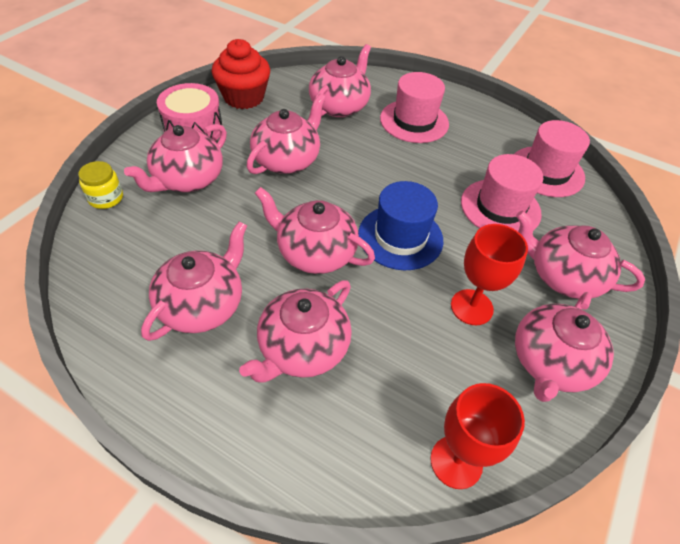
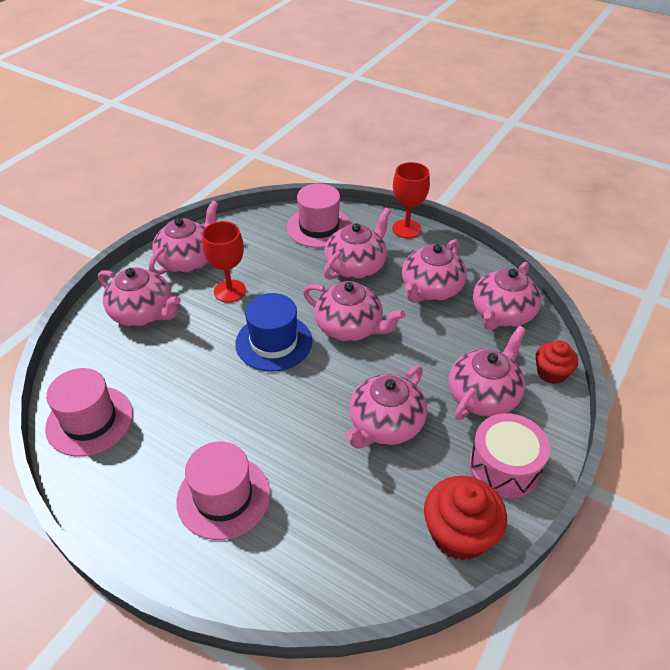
camera: 175 degrees left, 5 degrees down
yellow jar [78,161,123,209] -> red cupcake [536,340,578,384]
pink teapot [309,44,371,117] -> pink teapot moved to [473,262,541,330]
red goblet [430,383,525,489] -> red goblet moved to [392,162,430,238]
pink hat [461,154,543,231] -> pink hat moved to [287,184,351,248]

